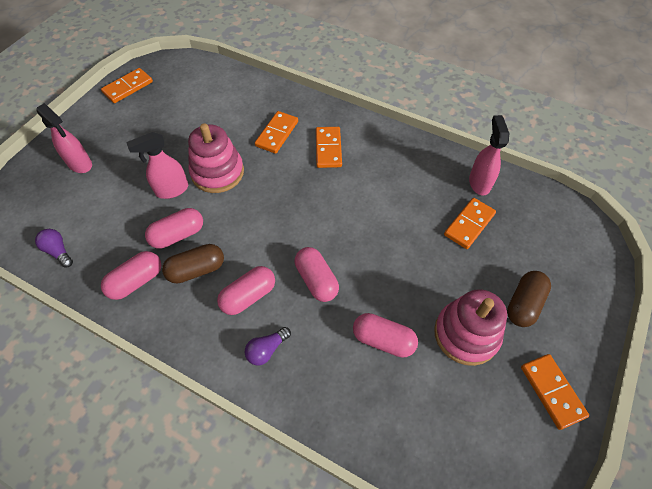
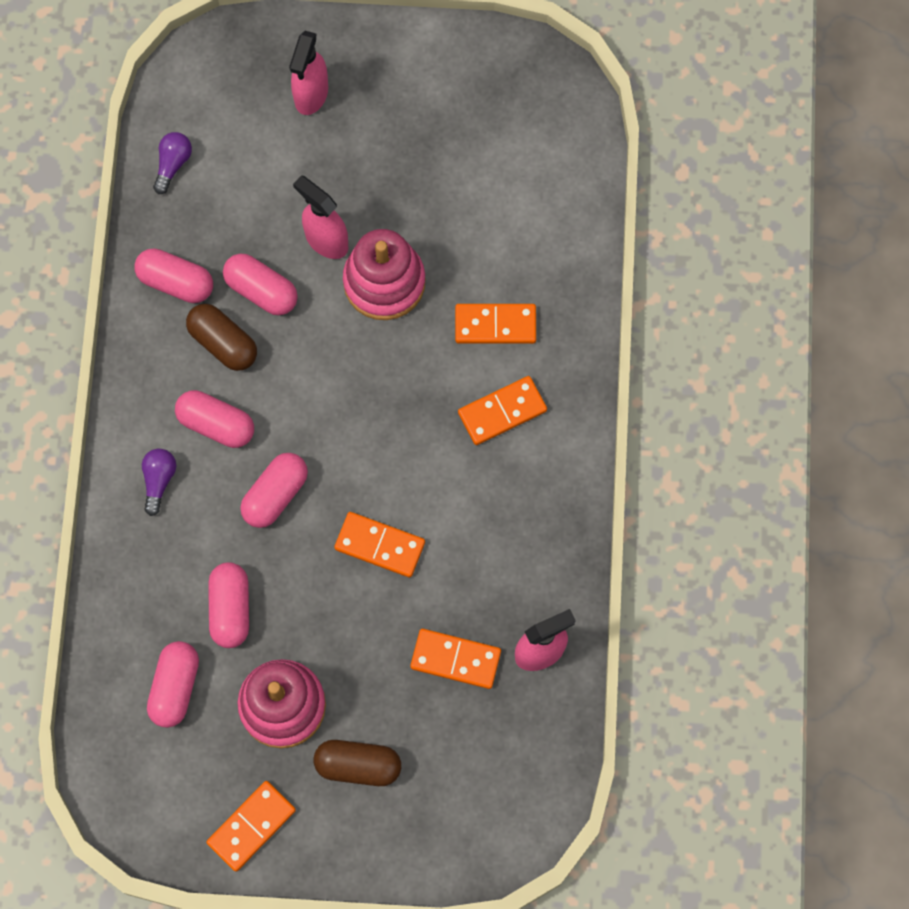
camera: 65 degrees right, 15 degrees up
orange domino [101,68,153,103] -> orange domino moved to [334,512,425,577]
purple light bulb [245,327,291,365] -> purple light bulb turned 75 degrees clockwise [142,449,176,516]
none -> pink capsule [147,641,199,728]

